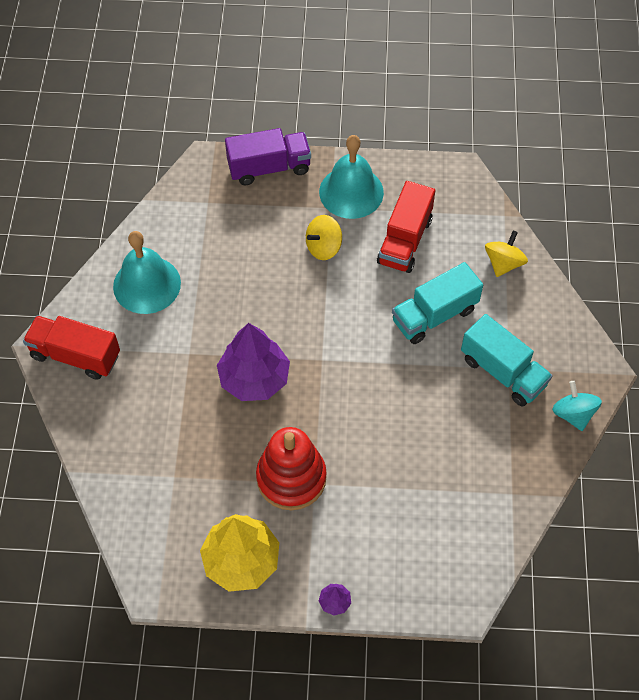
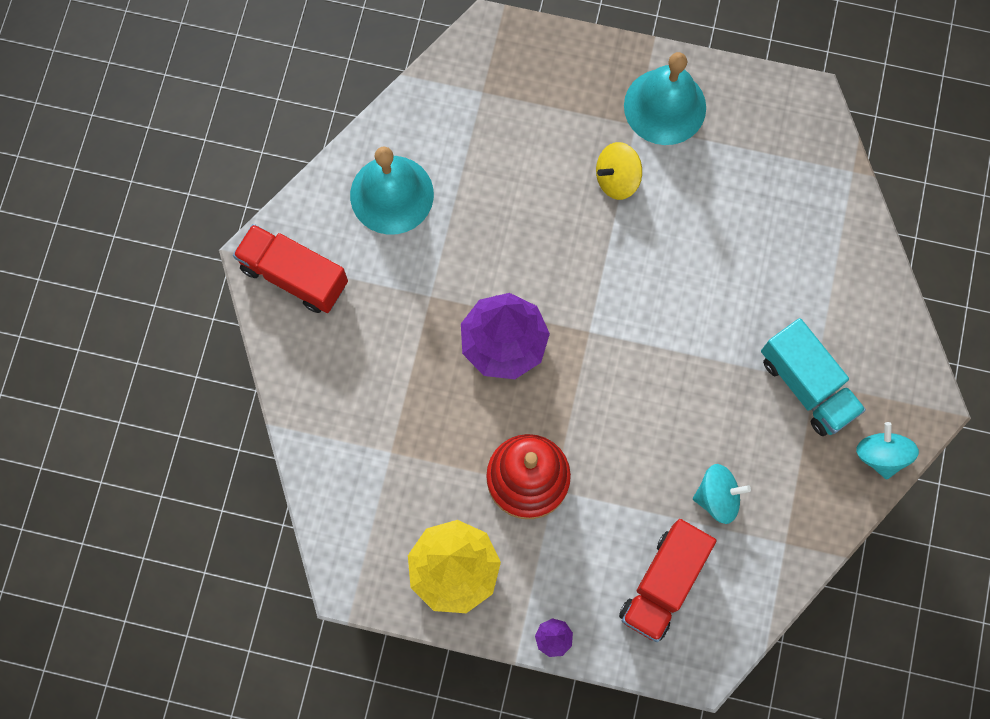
camera: 10 degrees right, 15 degrees up
purple truck [225,128,311,185] -> none
red truck [377,181,435,273] -> red truck moved to [619,519,716,642]
turquoise truck [392,262,483,344] -> none
yellow spinning top [485,230,528,277] -> none
none -> turquoise spinning top [693,464,751,524]

